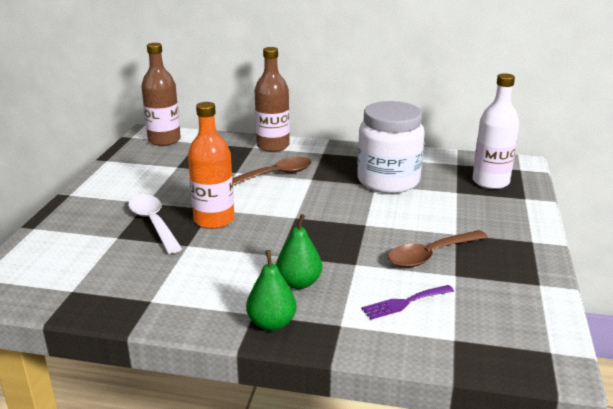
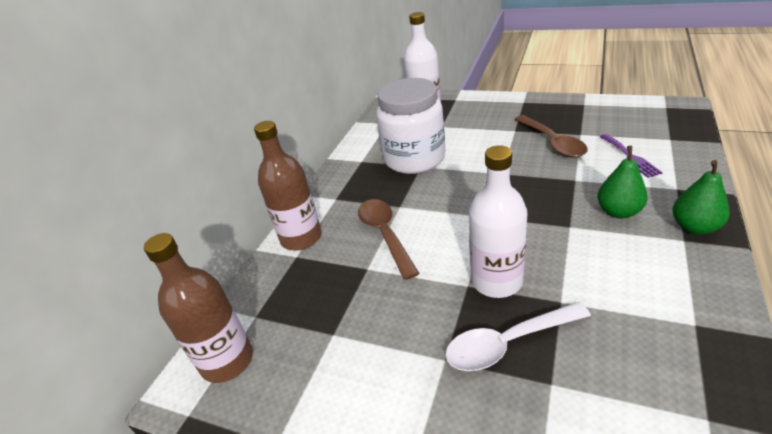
camera: 75 degrees left, 10 degrees up
orange bottle [188,102,234,229] -> white bottle [469,145,527,298]

